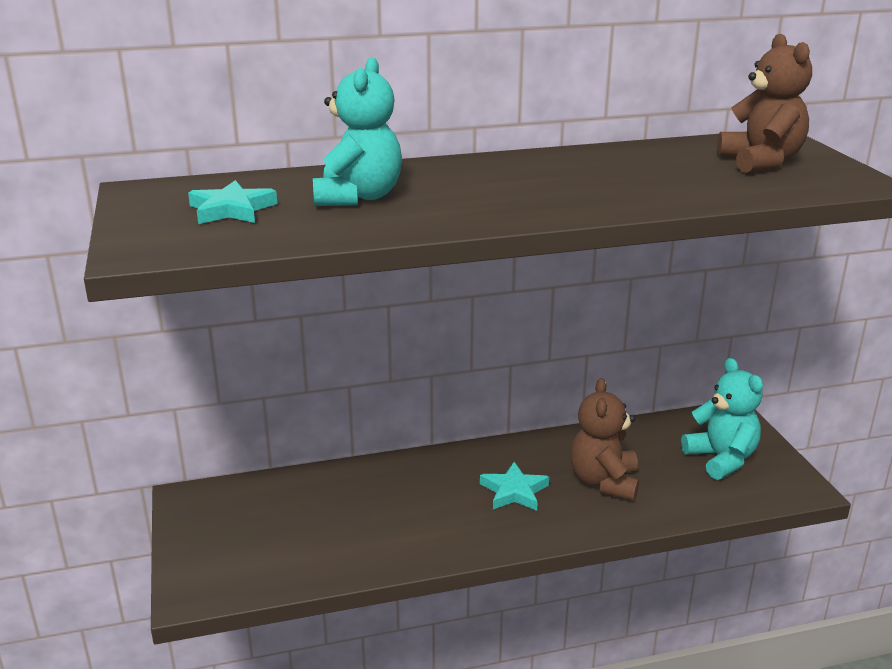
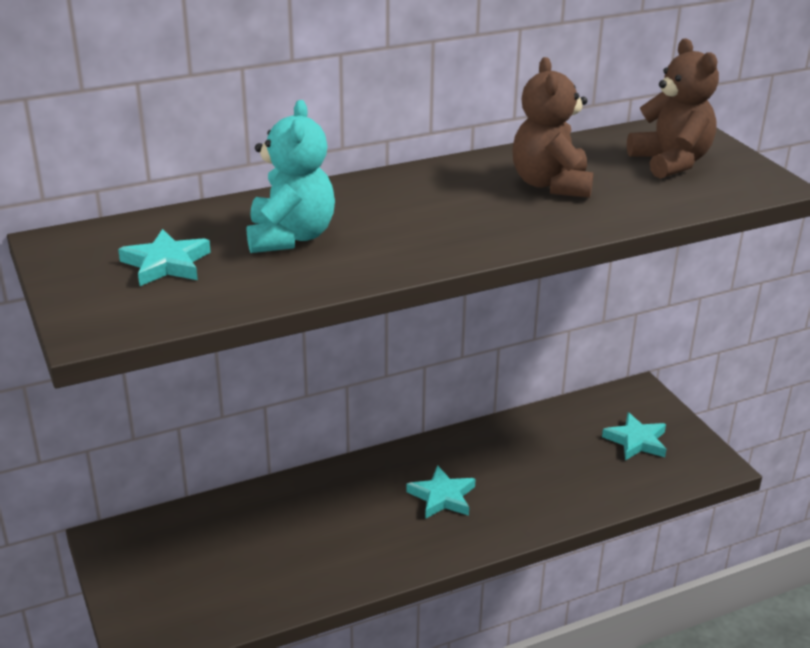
camera: 10 degrees left, 5 degrees up
brown teddy bear [570,378,639,501] -> brown teddy bear moved to [513,57,593,198]
turquoise teddy bear [681,358,763,480] -> turquoise star [602,412,666,460]

